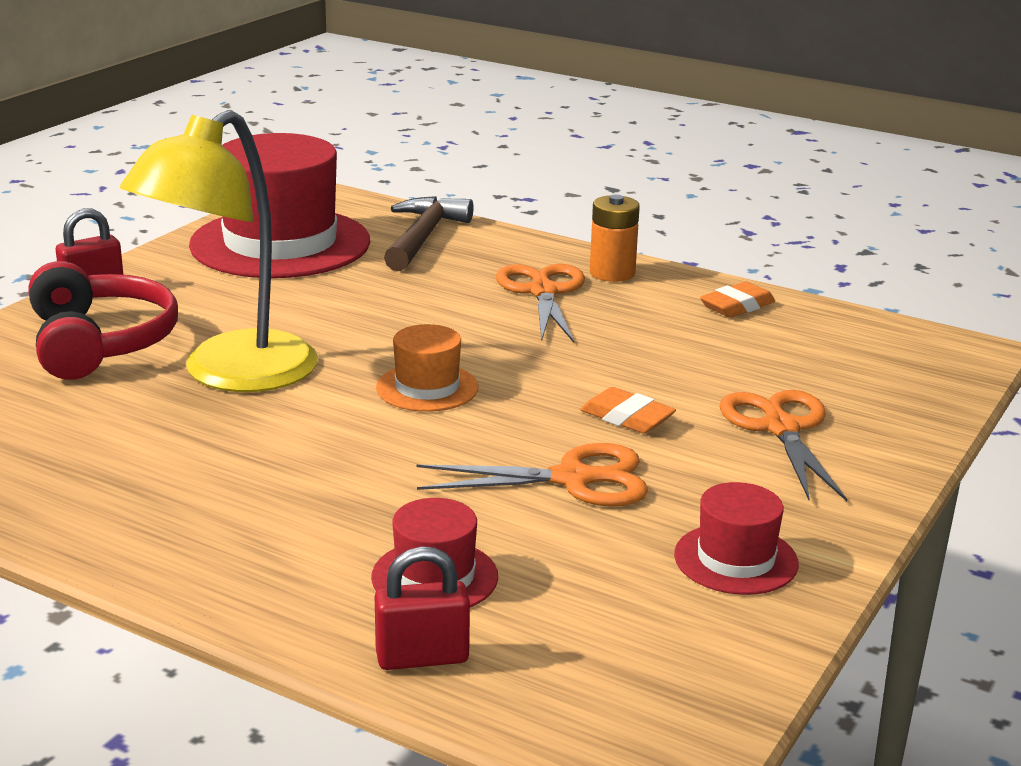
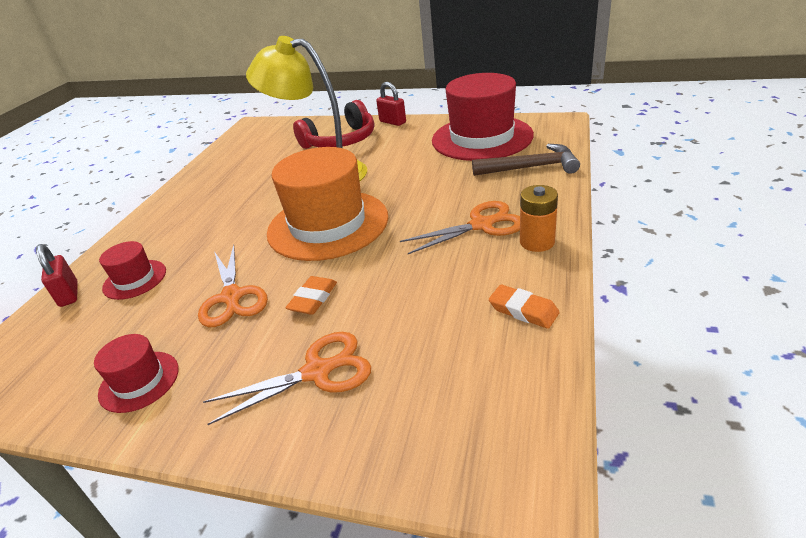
camera: 80 degrees right, 10 degrees up
orange hat [376,324,478,412] -> orange hat [267,147,388,261], size x2.13

